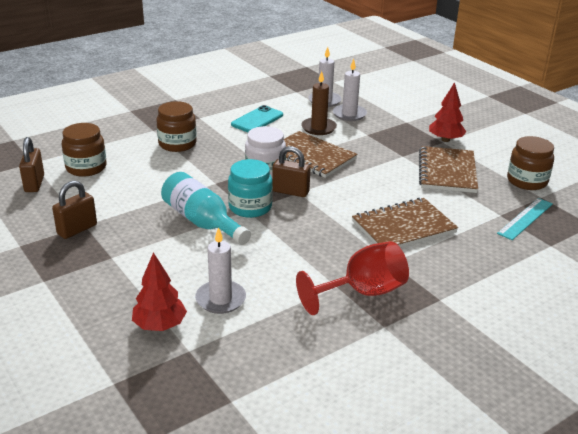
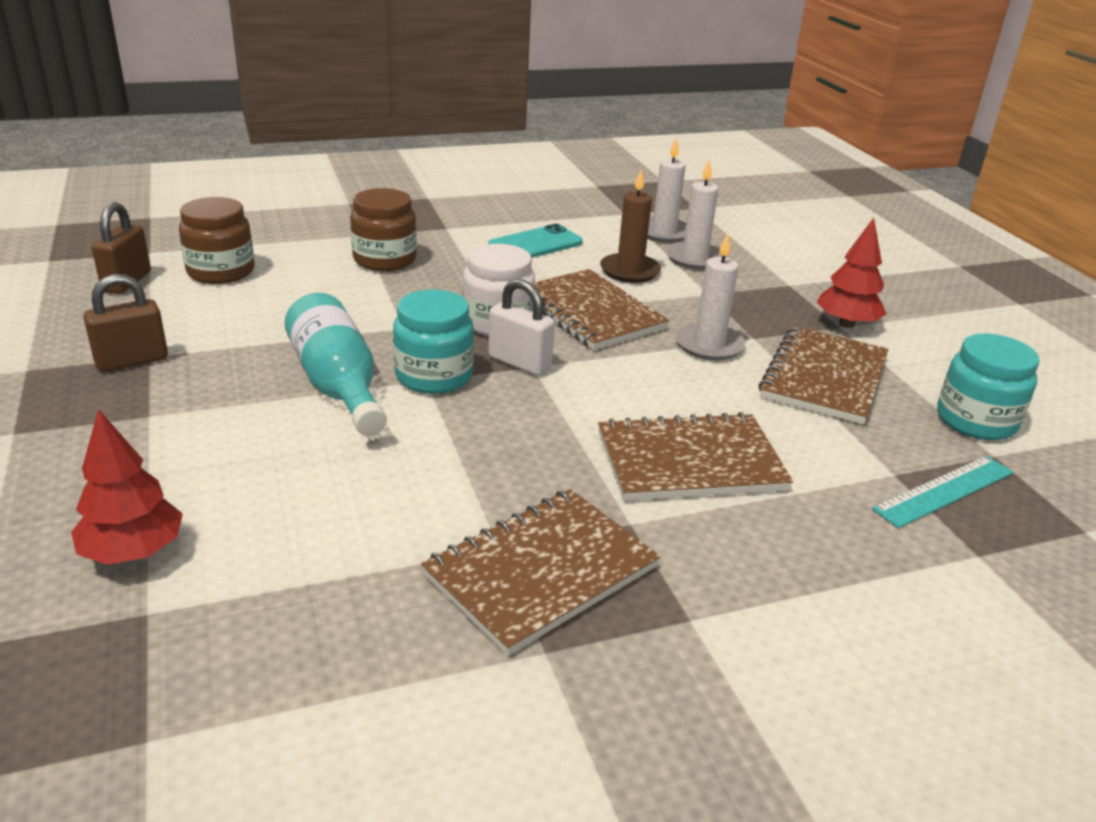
camera: 15 degrees right, 0 degrees up
white candle [195,227,246,314] -> white candle moved to [675,233,745,361]
brown padlock [272,146,310,197] -> white padlock [488,279,555,376]
red goblet [296,241,409,315] -> brown notebook [421,489,661,655]
brown jar [507,136,554,190] -> turquoise jar [937,333,1040,440]

